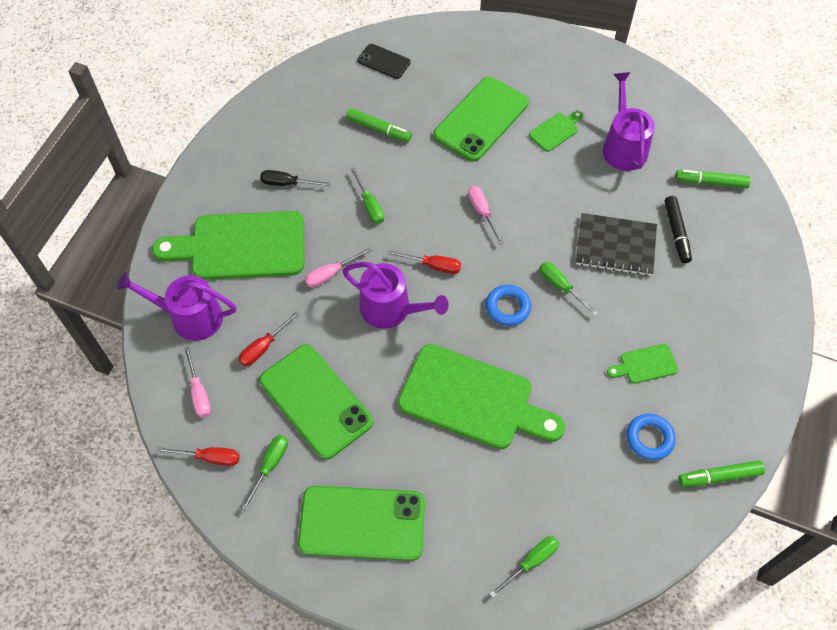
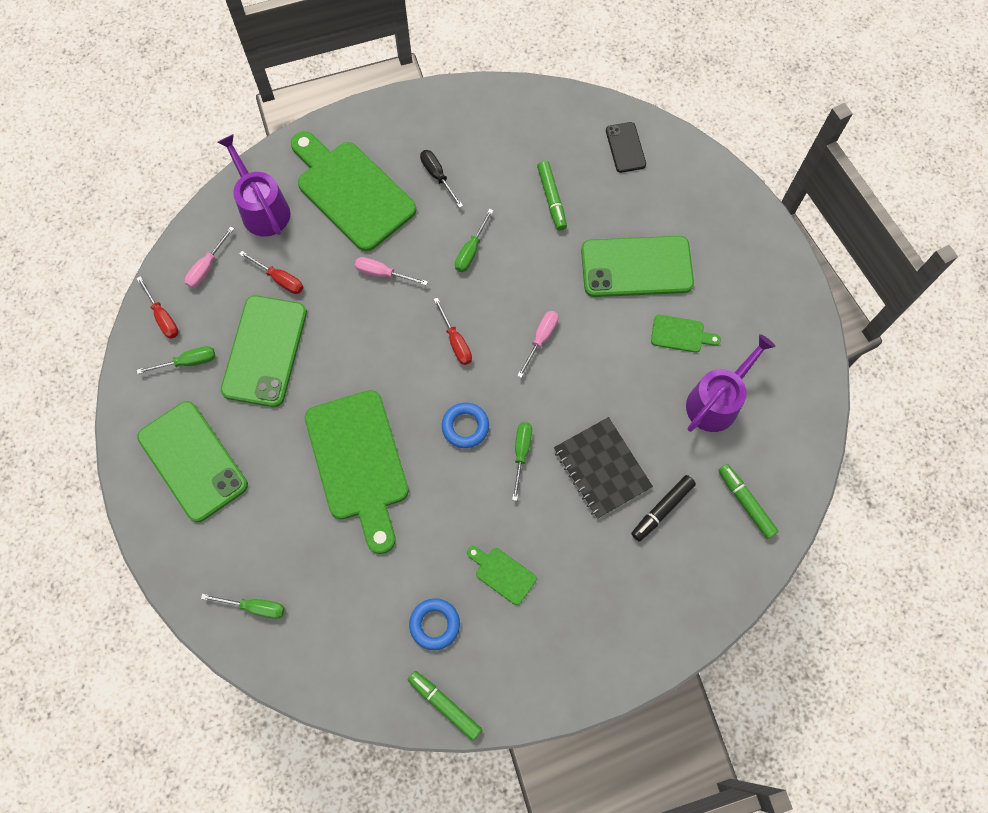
camera: 50 degrees right, 10 degrees up
red screwdriver [238,311,300,366] -> red screwdriver turned 150 degrees counterclockwise [239,251,303,294]
purple watering can [342,262,449,329] -> none

